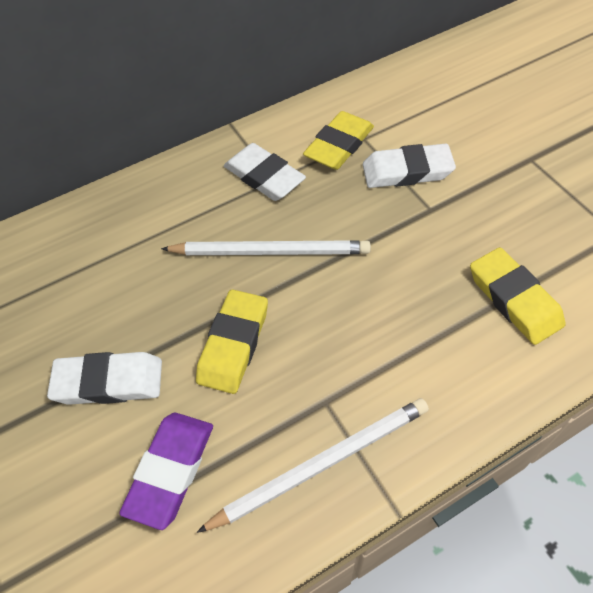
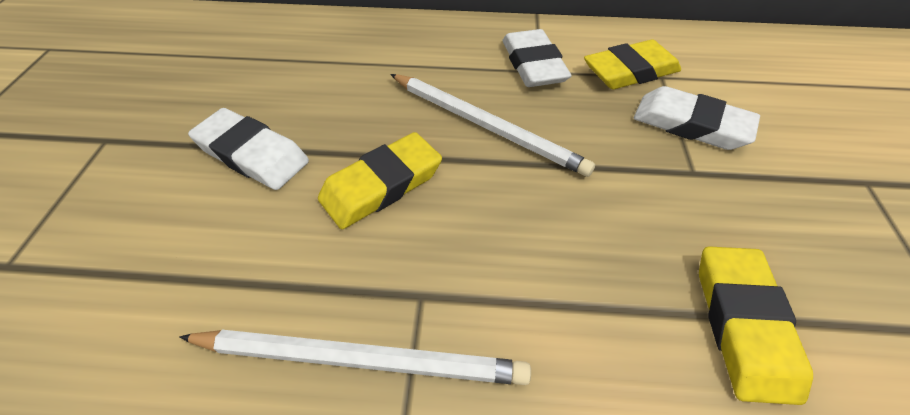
camera: 30 degrees right, 5 degrees down
purple eraser [119,413,213,530] -> none

